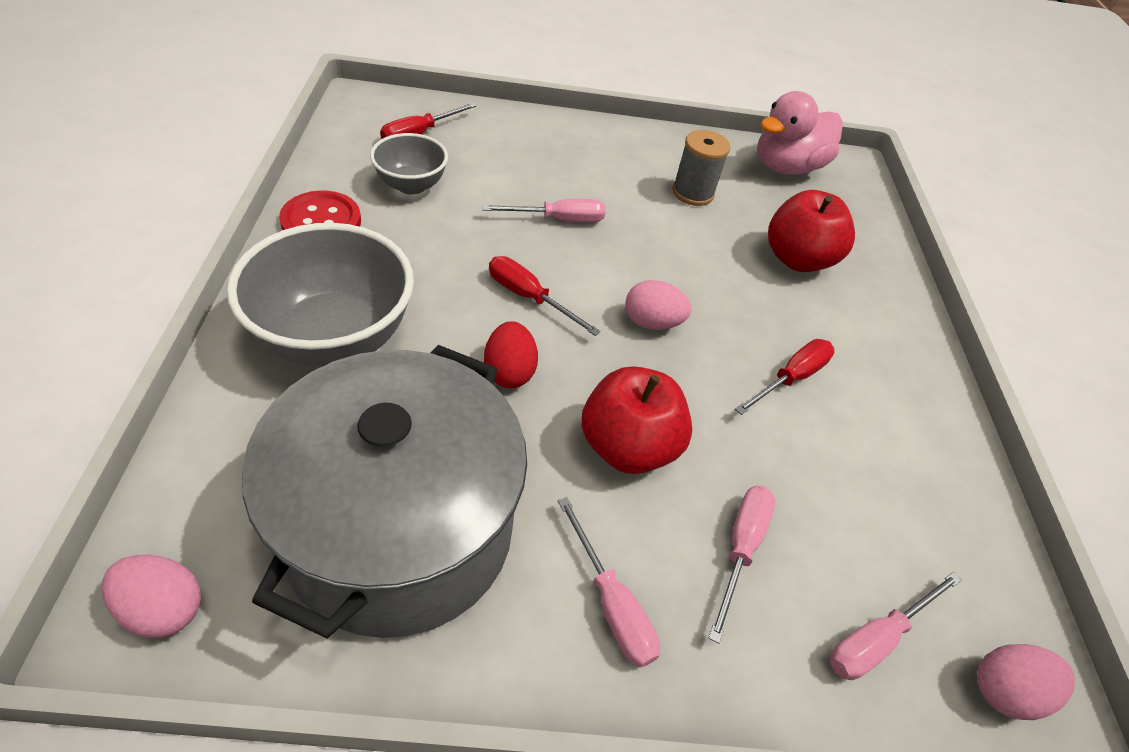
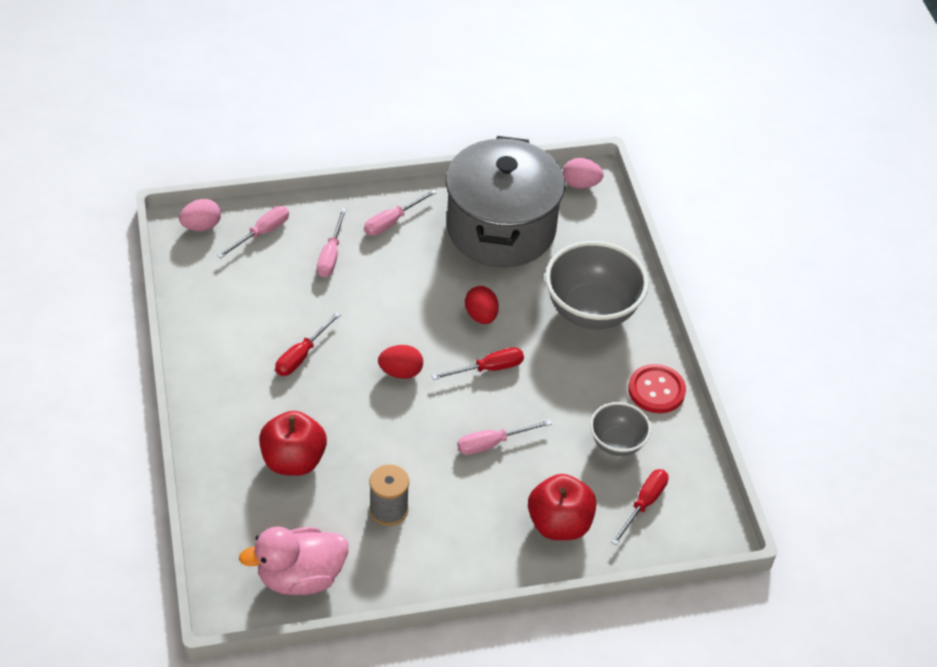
camera: 170 degrees right, 0 degrees up
red screwdriver [489,256,600,336] -> red screwdriver turned 45 degrees counterclockwise [431,347,524,380]
pink screwdriver [558,497,660,668] -> pink screwdriver turned 90 degrees counterclockwise [364,189,437,236]
red apple [581,366,692,474] -> red apple moved to [528,474,596,540]
pink egg [625,280,691,330] -> red egg [378,345,423,379]
pink duck [757,91,843,175] -> pink duck turned 150 degrees counterclockwise [239,527,348,595]

